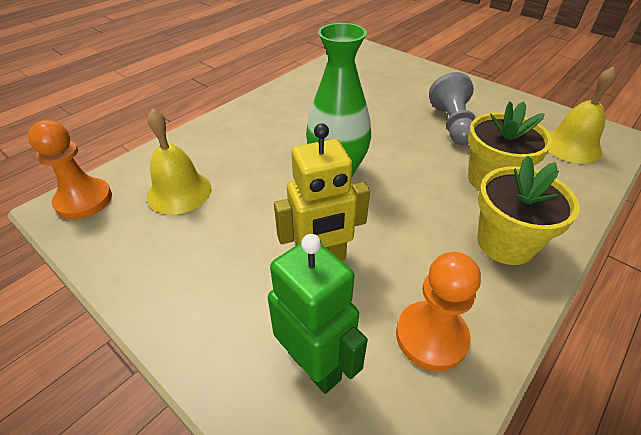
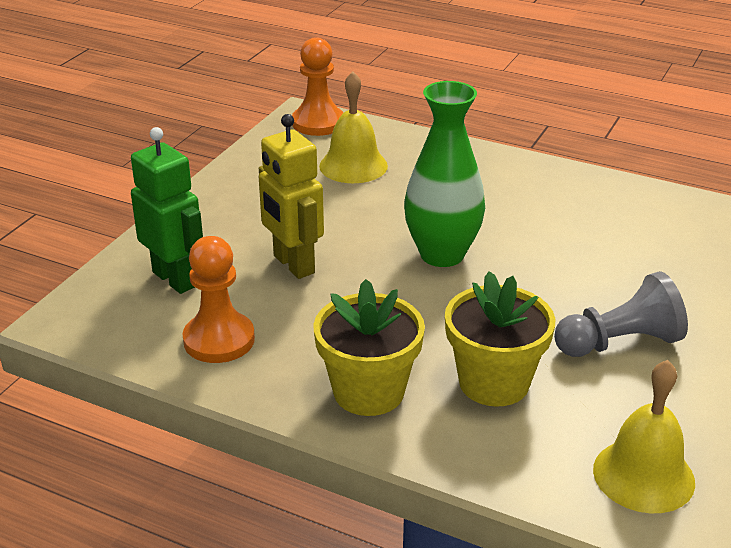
camera: 75 degrees right, 10 degrees down
green robot [268,234,368,394] -> green robot turned 75 degrees counterclockwise [131,127,203,294]

